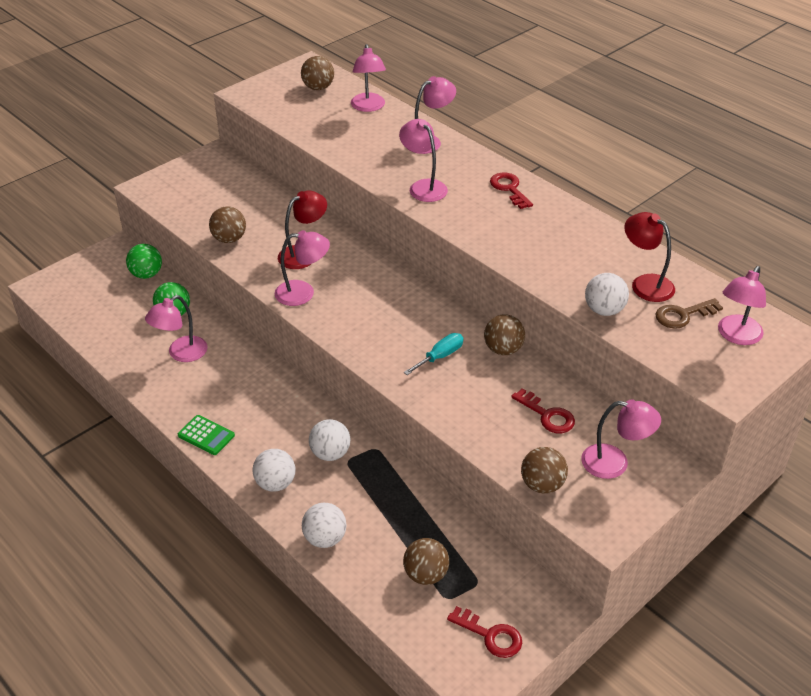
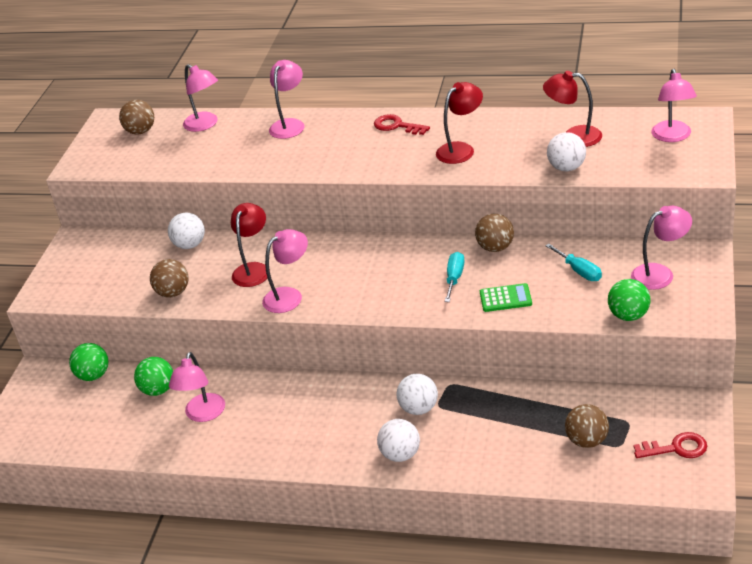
camera: 30 degrees left, 5 degrees down
green calculator [178,415,235,455] -> green calculator moved to [480,283,532,312]
white ball [302,503,347,548] -> white ball moved to [168,212,205,249]
pink lamp [399,119,448,202] -> none
red key [511,388,575,433] -> turquoise screwdriver [546,244,602,281]
brown ball [521,447,568,494] -> green ball [608,279,651,321]
brown key [656,298,723,329] -> none
none -> red lamp [436,82,483,164]

